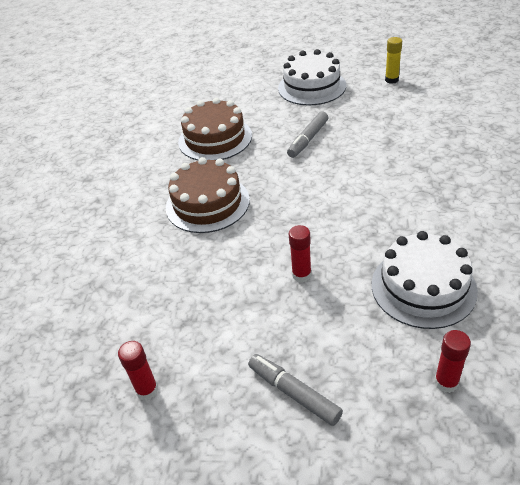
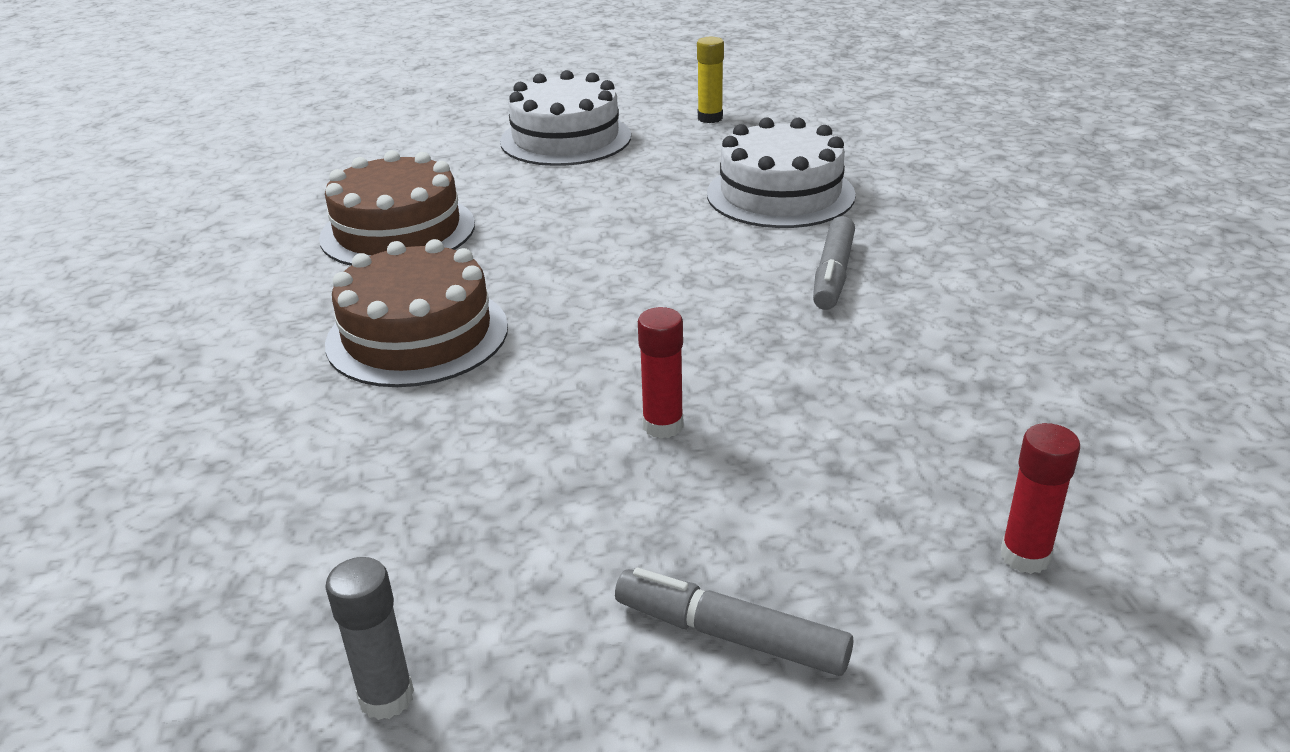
camera: 20 degrees left, 10 degrees down
red glue stick [118,341,158,400] -> grey glue stick [325,557,414,720]
grey marker [287,112,328,158] -> grey marker moved to [813,216,855,310]
white cake [372,231,478,329] -> white cake moved to [707,117,856,228]

